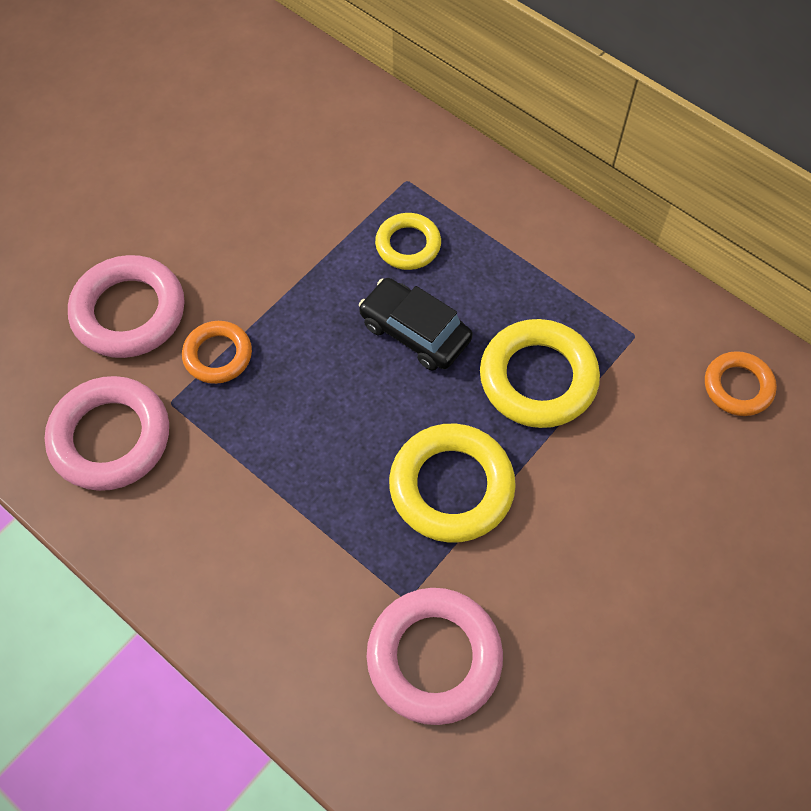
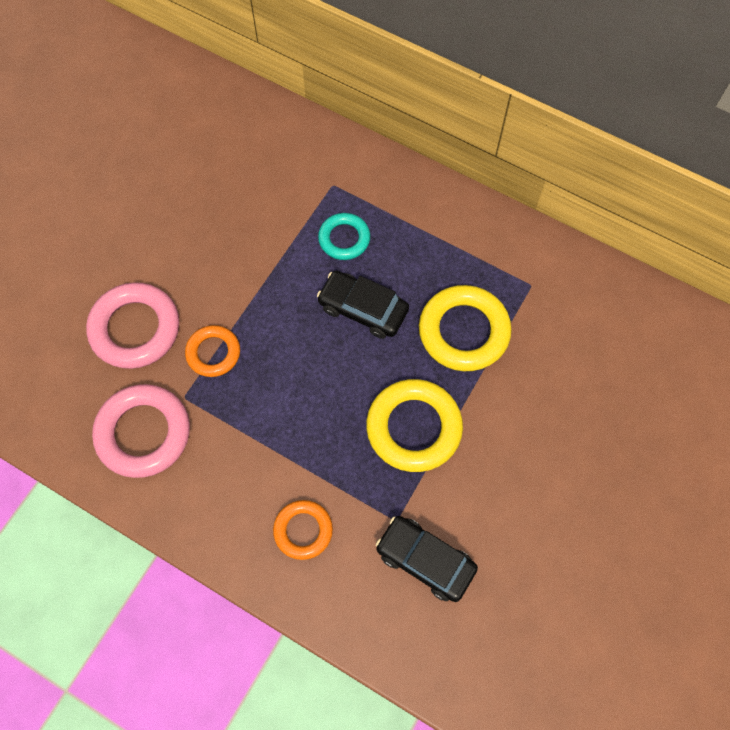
camera: 10 degrees left, 5 degrees up
pink ring [366,588,503,725] -> black car [376,516,478,602]
yellow ring [375,213,441,270] -> turquoise ring [318,213,370,260]
orange ring [705,351,777,416] -> orange ring moved to [273,500,333,560]

